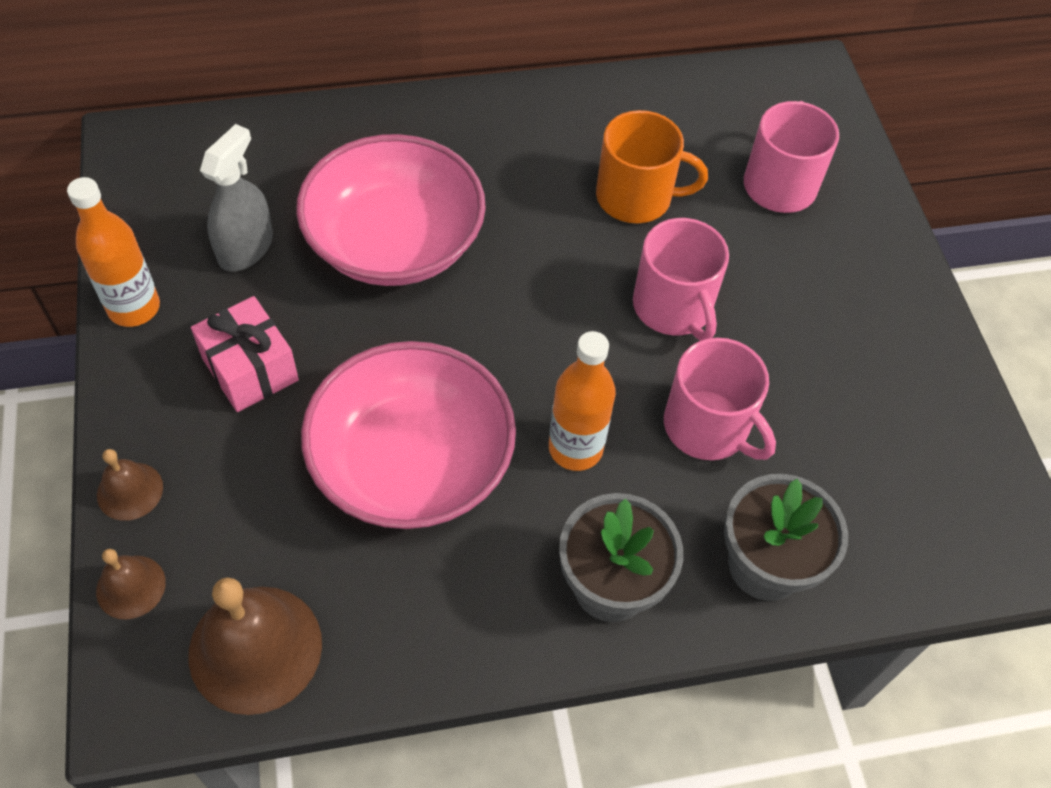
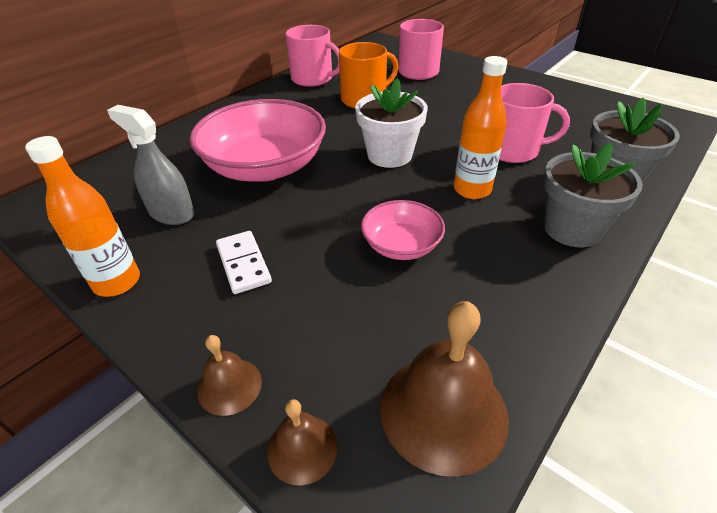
camera: 35 degrees left, 15 degrees down
pink gift [191,296,299,412] -> white domino [216,231,272,294]
grey spray bottle [200,124,273,272] -> grey spray bottle turned 45 degrees counterclockwise [107,105,194,225]
pink bowl [301,341,516,529] -> pink bowl [361,200,445,260], size x0.52
pink mug [633,218,729,341] -> pink mug moved to [286,25,340,87]
none -> white flower pot [355,78,428,168]

